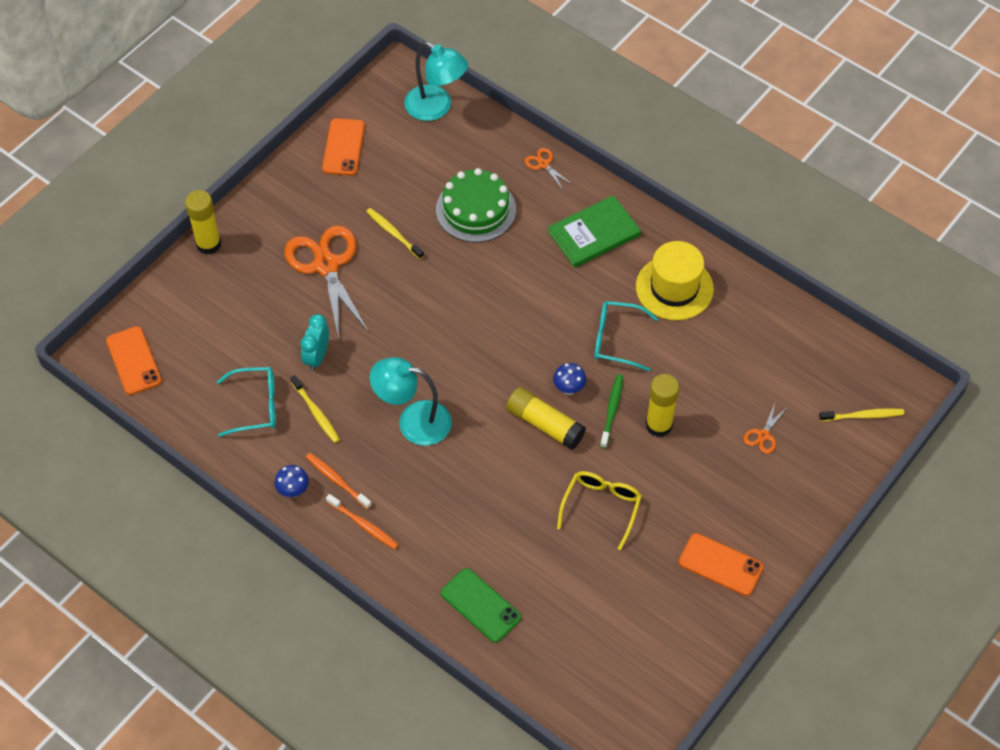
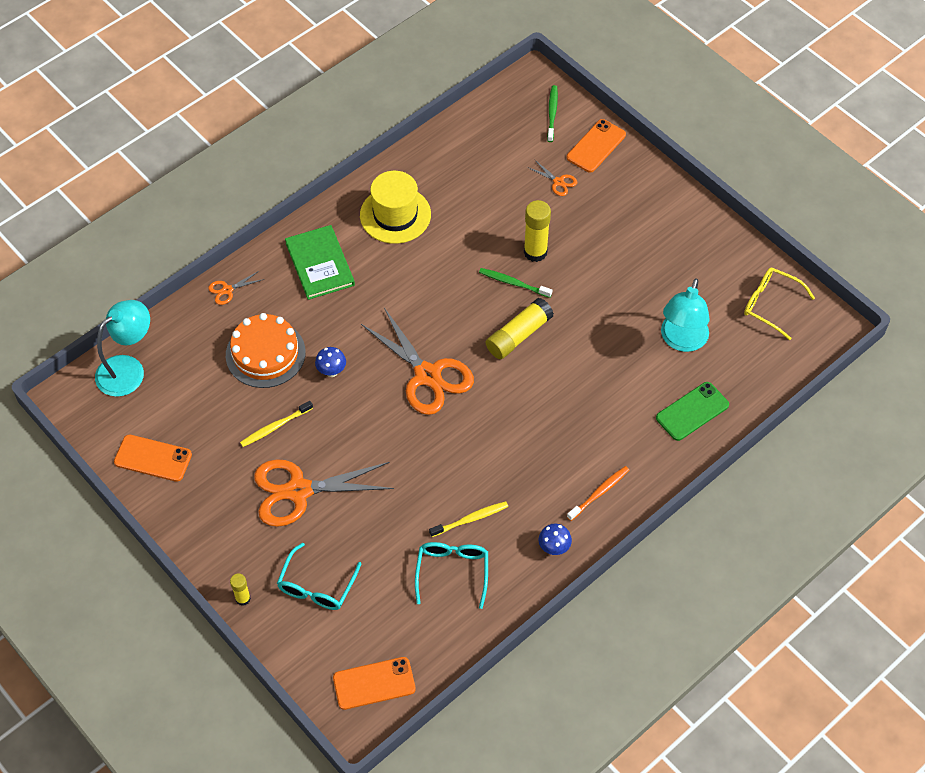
camera: 80 degrees left, 0 degrees up
yellow glue stick [185,190,221,255] -> yellow glue stick [230,574,251,606], size x0.56
turquoise clock [300,314,329,371] -> none
orange toothbrush [306,453,372,509] -> none
turquoise lamp [369,357,452,446] -> turquoise lamp moved to [661,278,710,352]
green cake [436,168,516,242] -> orange cake [226,313,306,388]
blue mushroom [553,363,586,395] -> blue mushroom moved to [315,347,346,377]
yellow glasses [557,471,642,550] -> yellow glasses moved to [744,268,815,340]
turquoise glasses [594,301,658,371] -> turquoise glasses moved to [277,543,361,610]
orange phone [679,533,764,596] -> orange phone moved to [567,119,626,173]
yellow toothbrush [819,408,905,421] -> green toothbrush [547,85,558,142]
none -> orange scissors [361,308,474,415]

